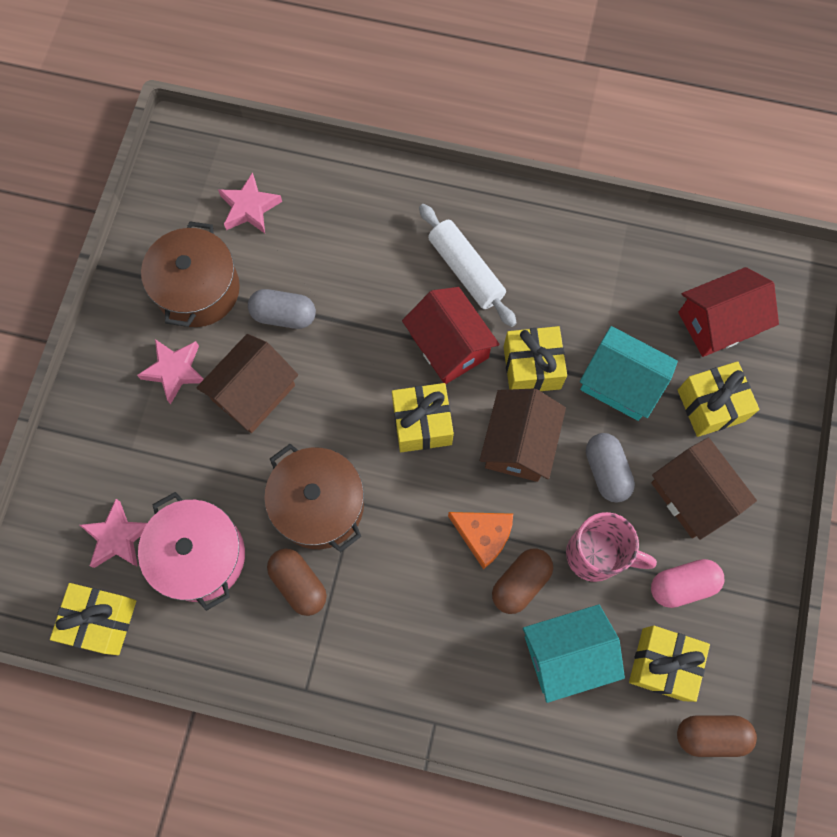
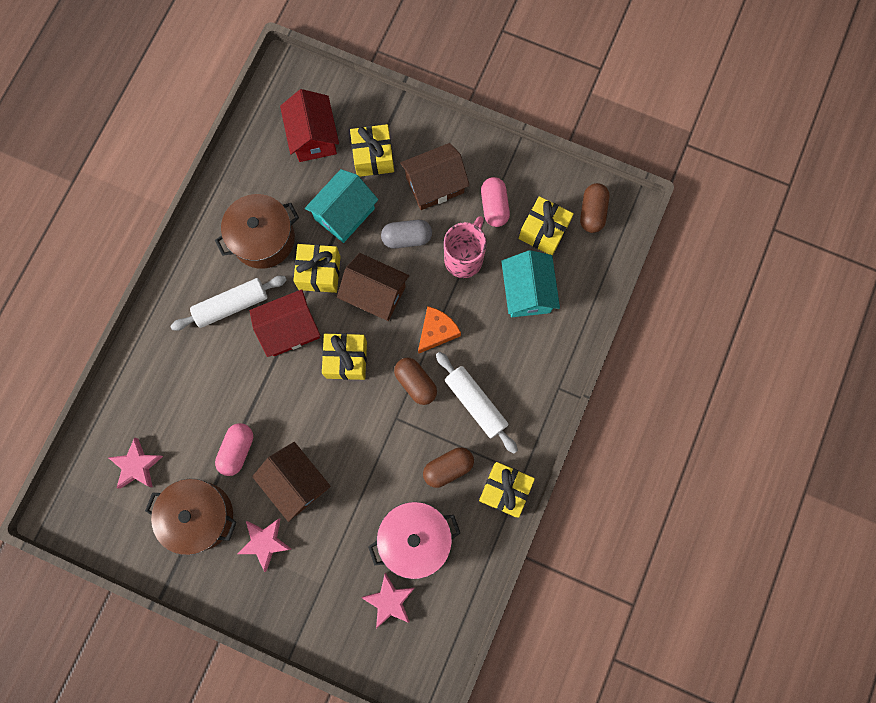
camera: 80 degrees left, 5 degrees up
yellow gift [50,583,136,655] -> yellow gift moved to [479,462,535,517]
grey capsule [248,289,316,329] -> pink capsule [215,423,253,476]
brown pot [264,444,364,552] -> brown pot moved to [215,194,299,269]
brown capsule [492,548,553,614] -> brown capsule moved to [394,358,437,405]
none -> white rolling pin [436,352,518,453]

